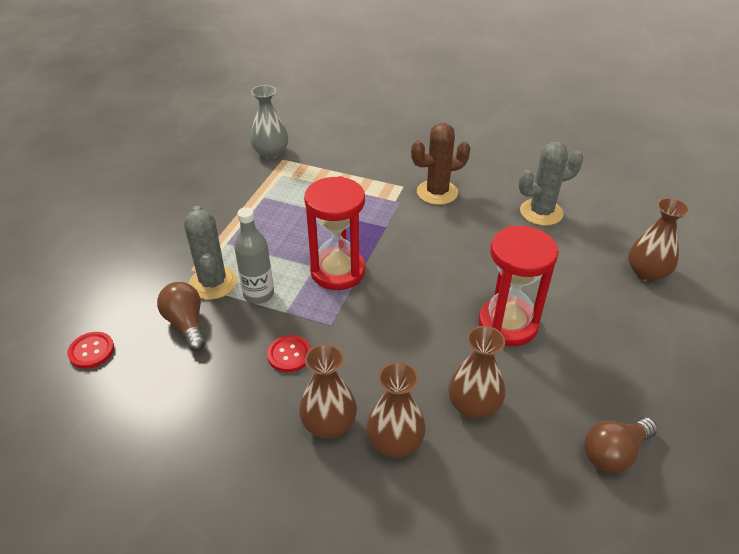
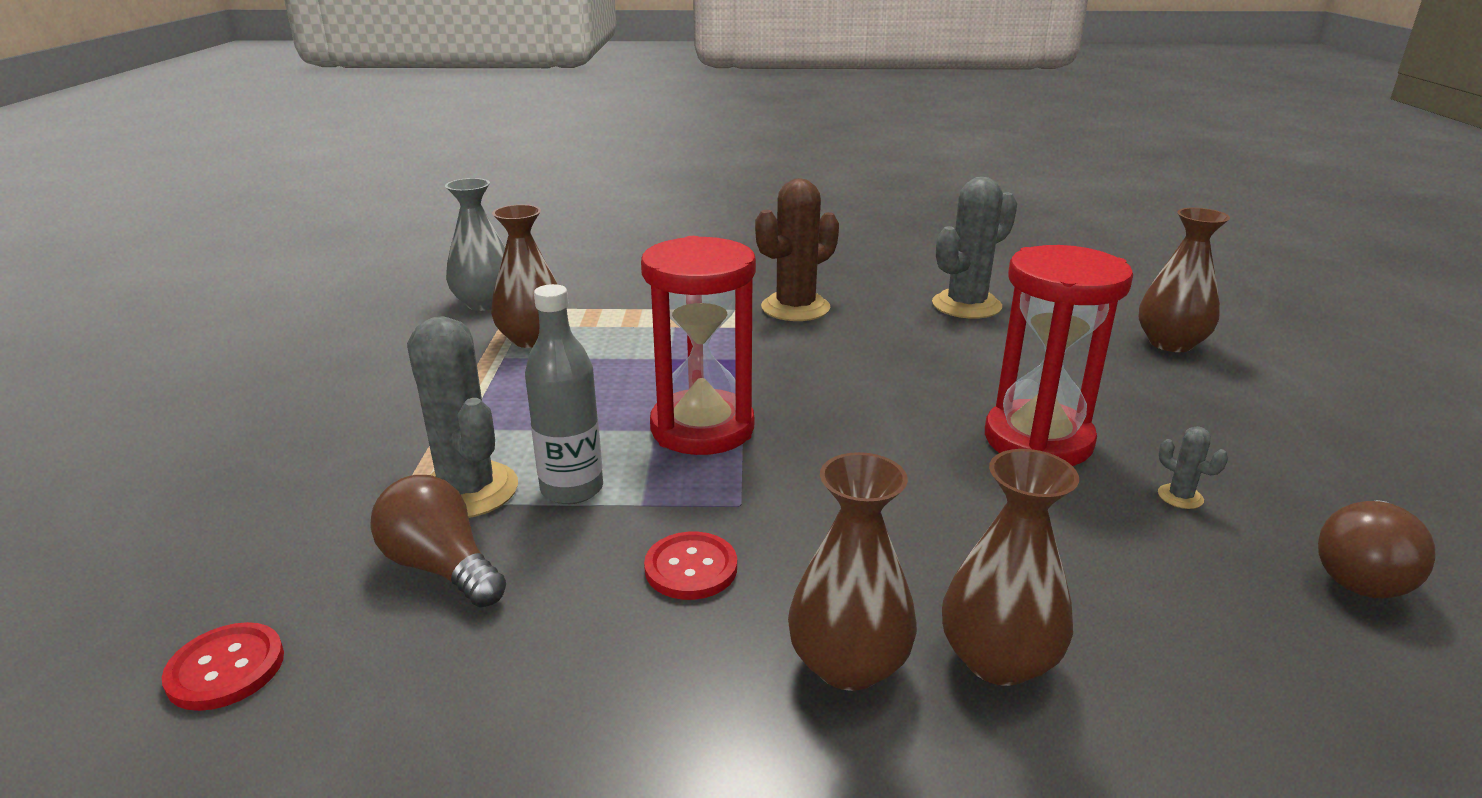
camera: 20 degrees left, 15 degrees down
brown vase [448,326,505,419] -> brown vase moved to [491,204,558,348]
none -> grey cactus [1158,426,1228,509]

